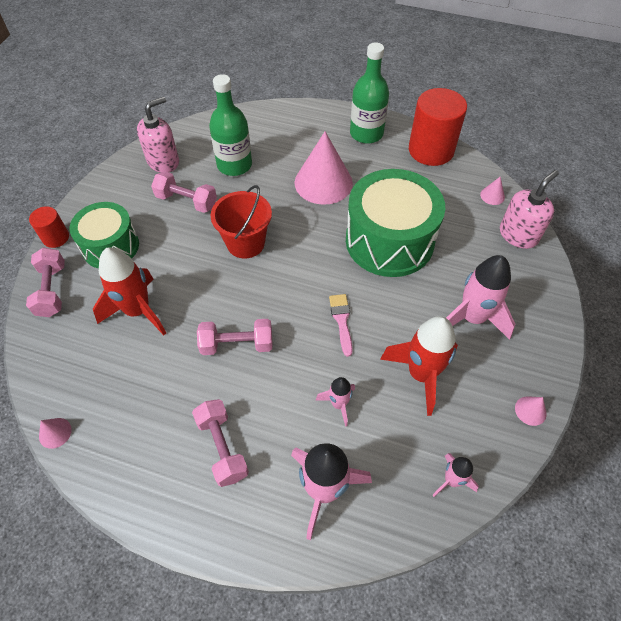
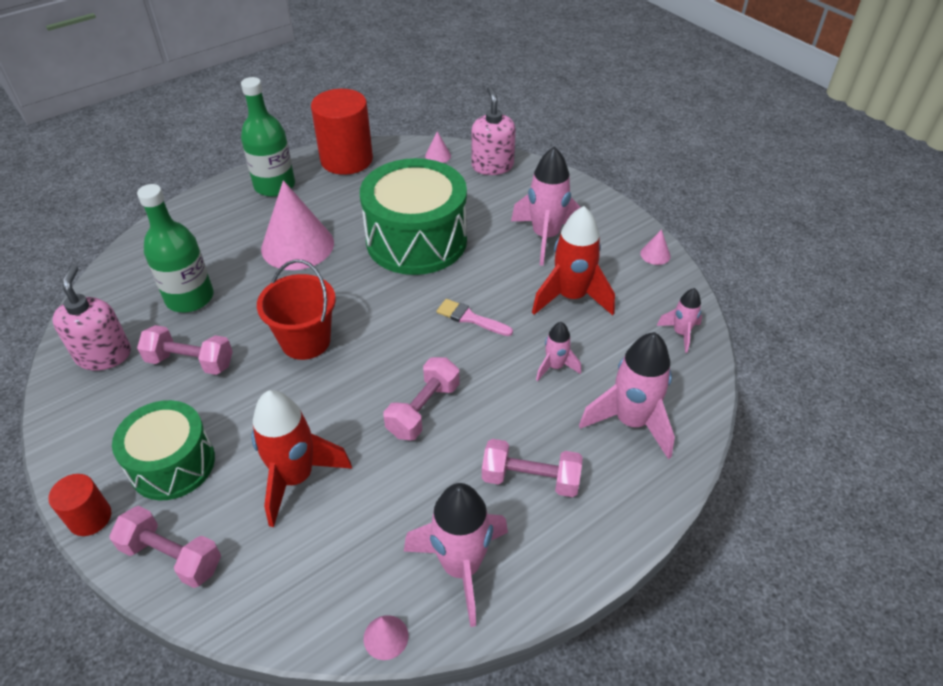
camera: 55 degrees left, 10 degrees down
pink dumbbell [151,171,217,213] -> pink dumbbell turned 45 degrees clockwise [137,325,233,375]
none -> pink rocket [404,483,508,627]

